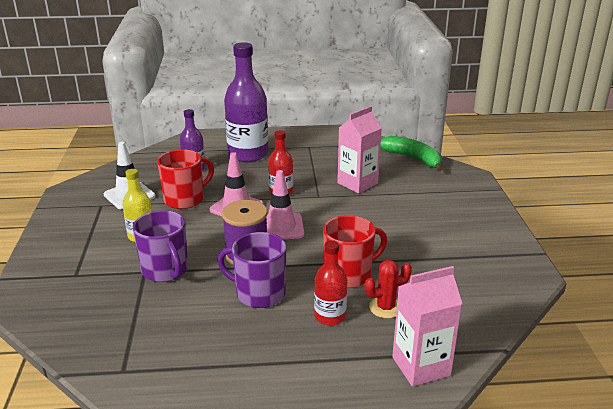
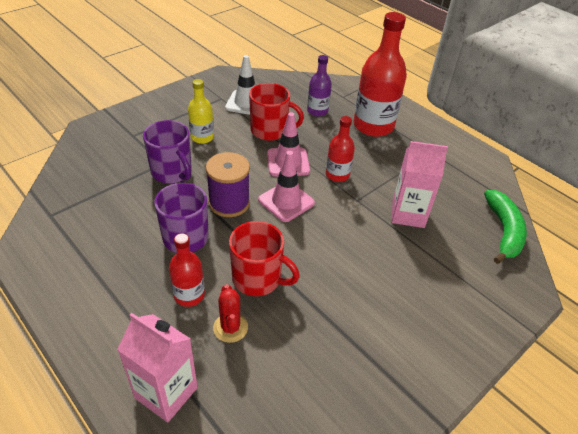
camera: 50 degrees right, 15 degrees up
purple mug [133,211,188,282] -> purple mug turned 60 degrees counterclockwise [143,120,192,184]
purple bottle [224,42,268,162] -> red bottle [353,12,407,137]
red cactus [365,260,412,318] -> red cactus turned 45 degrees clockwise [213,284,248,343]

